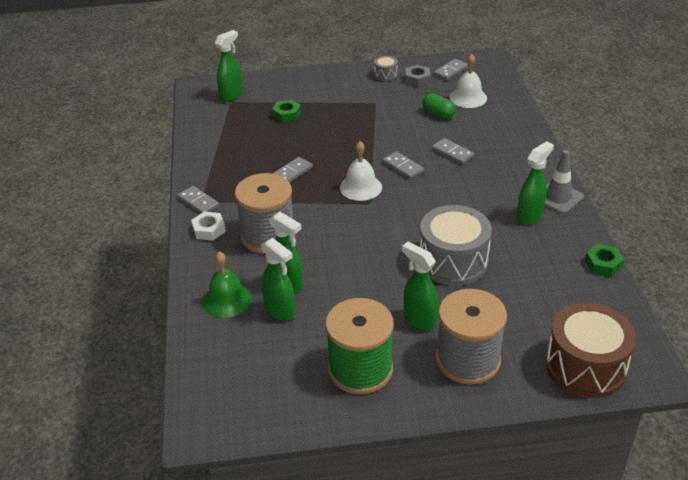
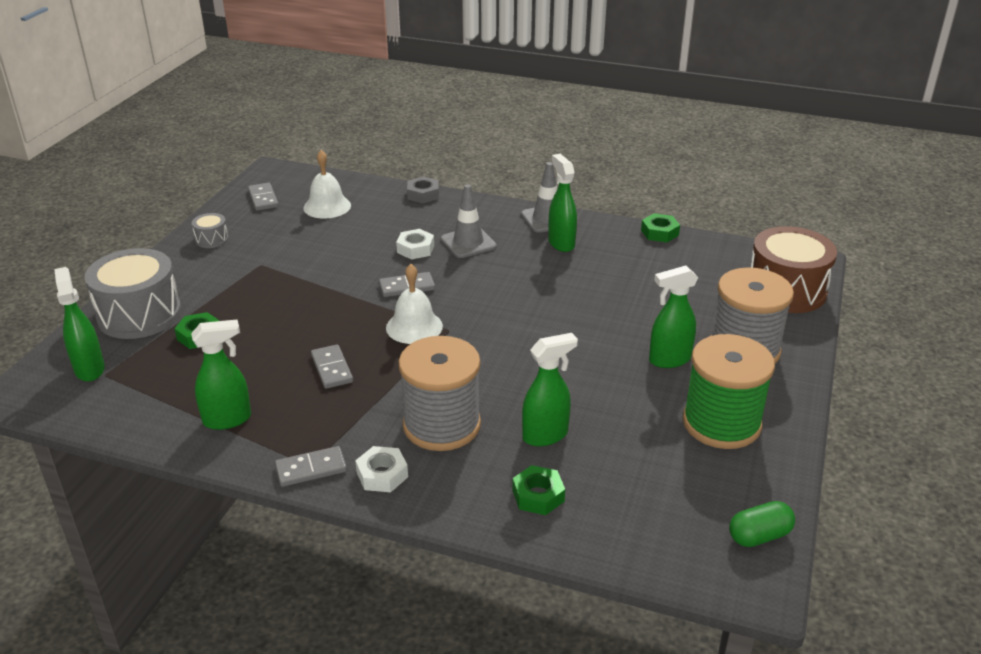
camera: 65 degrees left, 5 degrees down
green bell [203,252,252,318] -> green nut [512,465,565,515]
green spray bottle [261,238,295,321] -> green spray bottle moved to [191,320,251,430]
grey nut [405,65,430,87] -> grey nut moved to [407,176,439,203]
grey drum [420,205,492,286] -> grey drum moved to [85,248,181,339]
green capsule [423,94,456,119] -> green capsule moved to [729,501,795,547]
grey domino [432,138,475,165] -> white nut [396,229,434,260]
none -> grey traffic cone [441,184,497,258]

